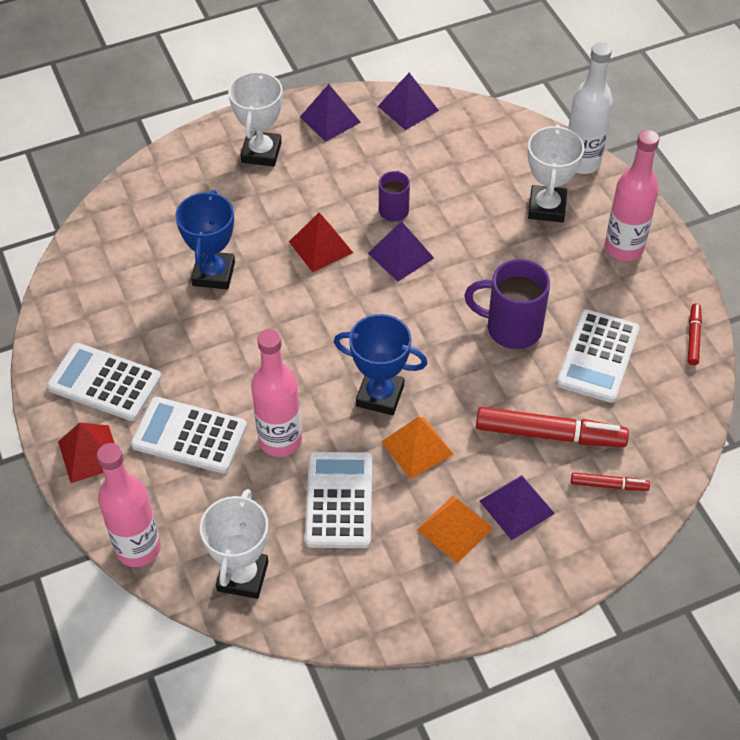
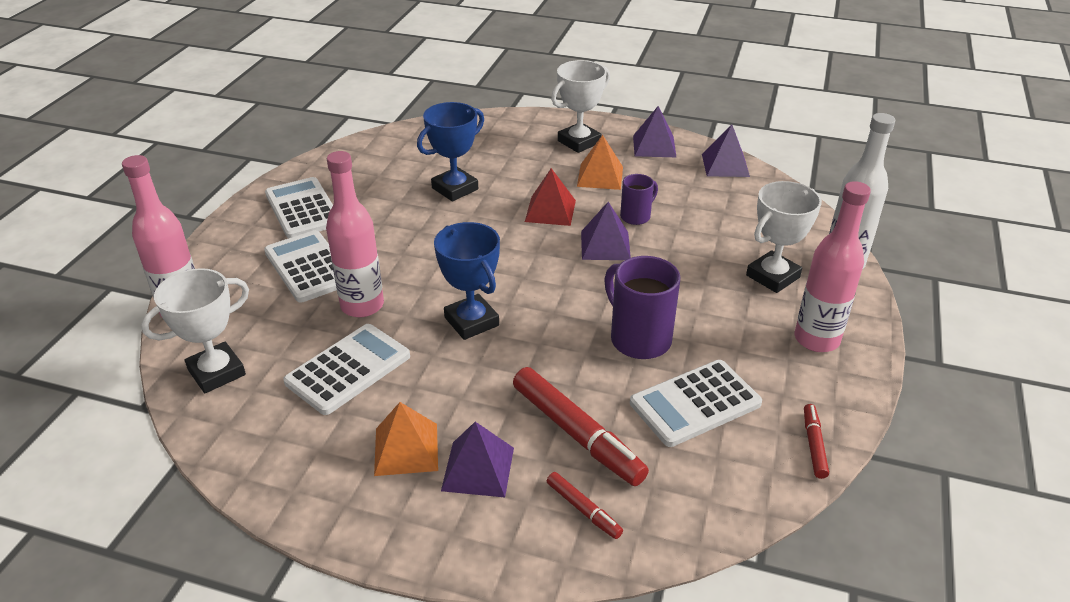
camera: 40 degrees right, 15 degrees down
red pyramid [58,423,115,483] -> none
orange pyramid [381,416,454,479] -> orange pyramid moved to [577,135,623,190]
red marker [688,303,702,365] -> red marker turned 45 degrees counterclockwise [804,404,829,479]

